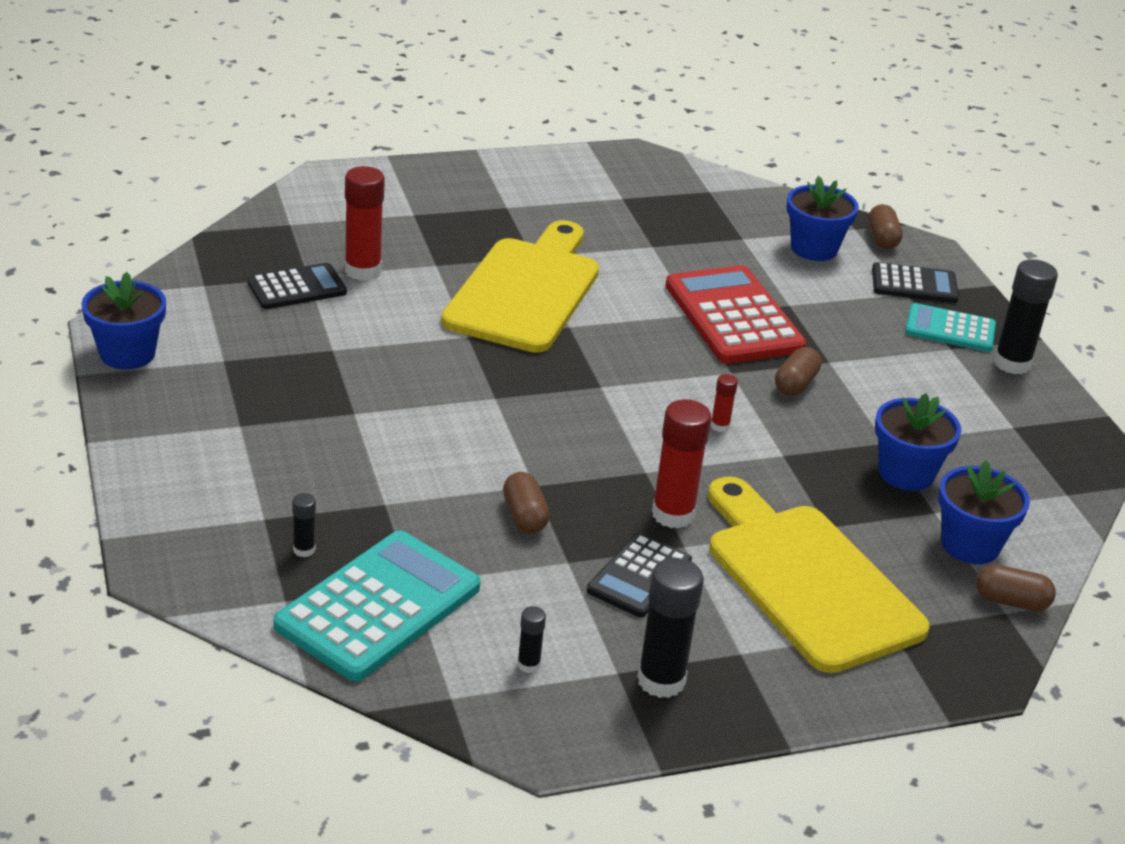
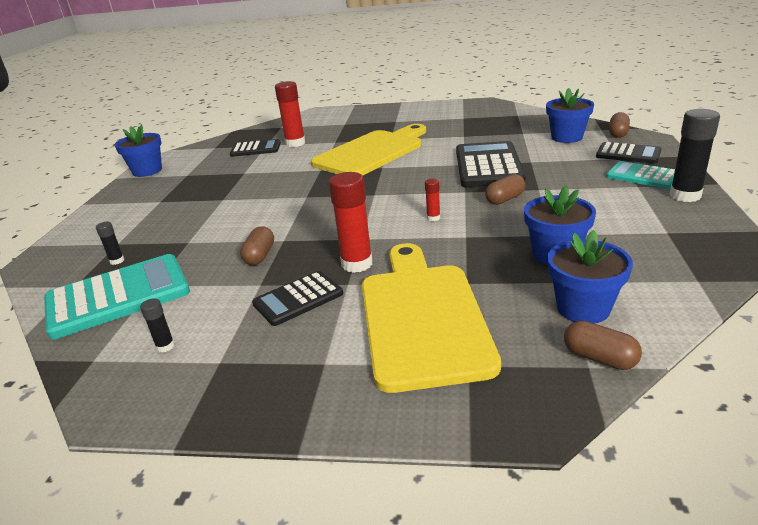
camera: 30 degrees right, 5 degrees down
black glue stick [637,558,704,698] -> none
red calculator [665,265,806,364] -> black calculator [456,141,526,187]

